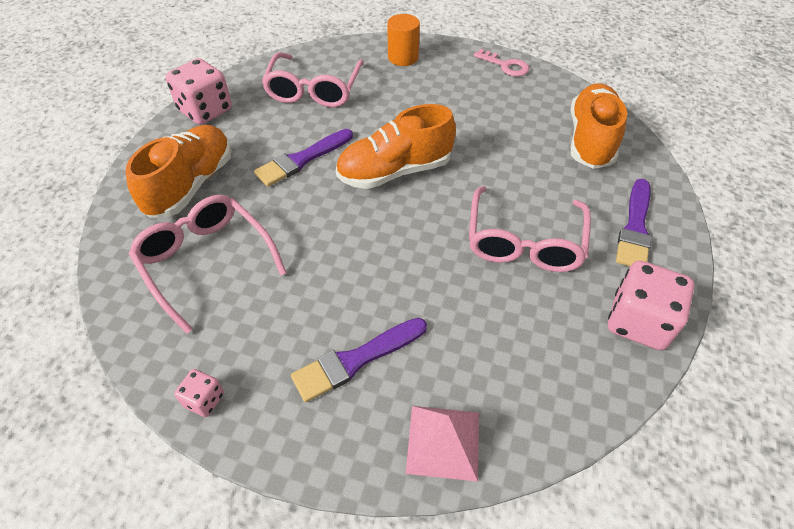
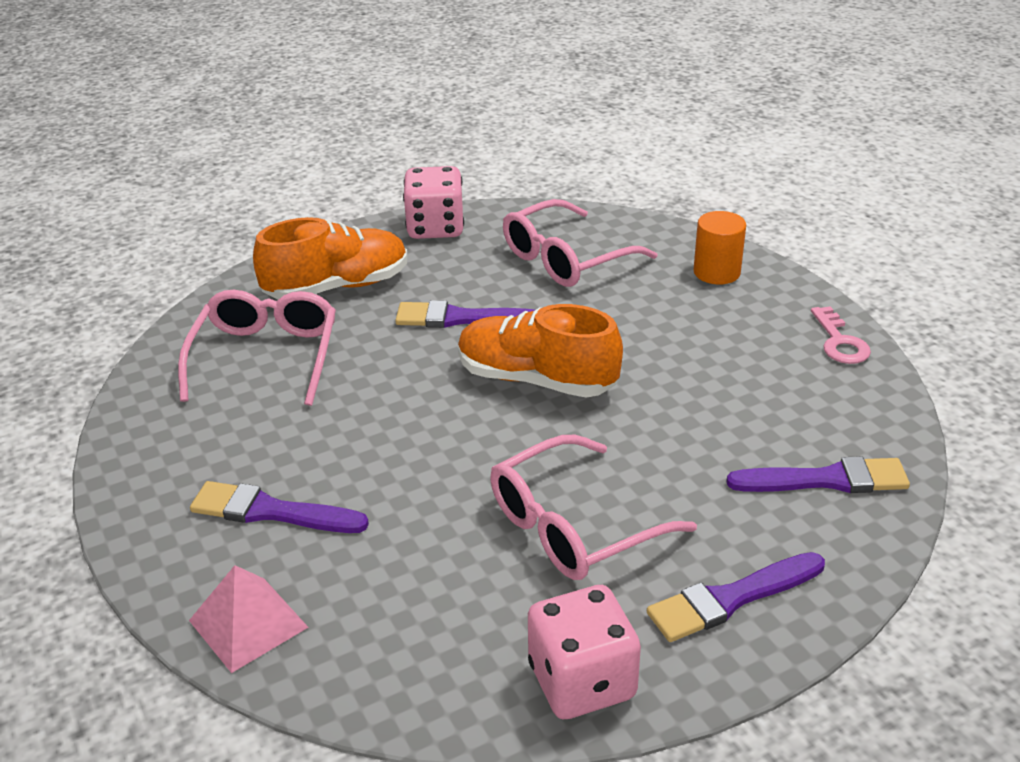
camera: 45 degrees right, 15 degrees down
pink dice [174,369,224,417] -> none
orange shoe [570,83,627,169] -> purple brush [726,456,910,493]

